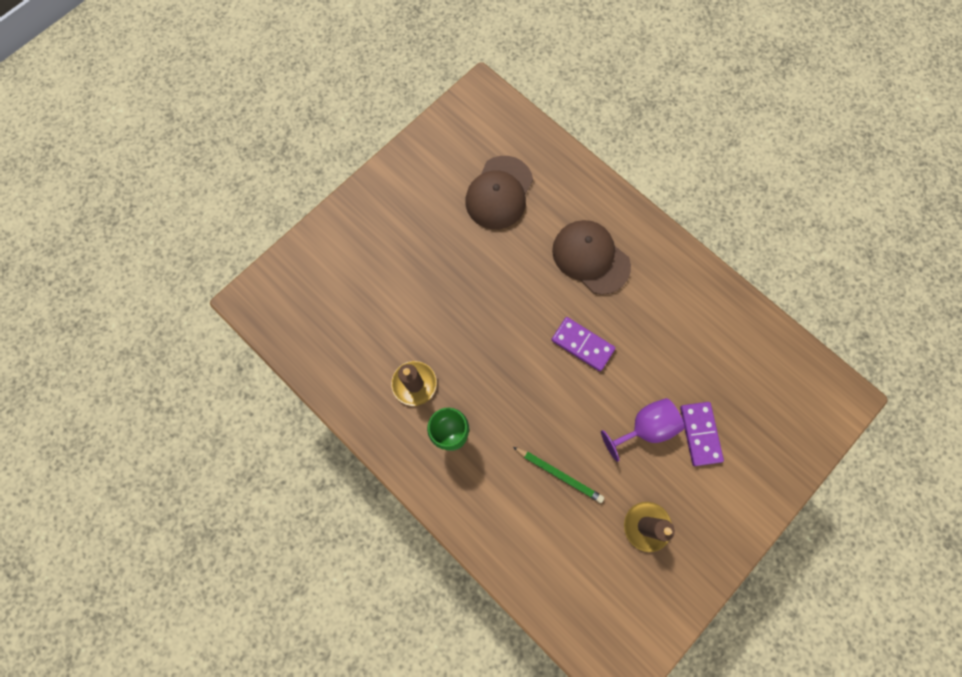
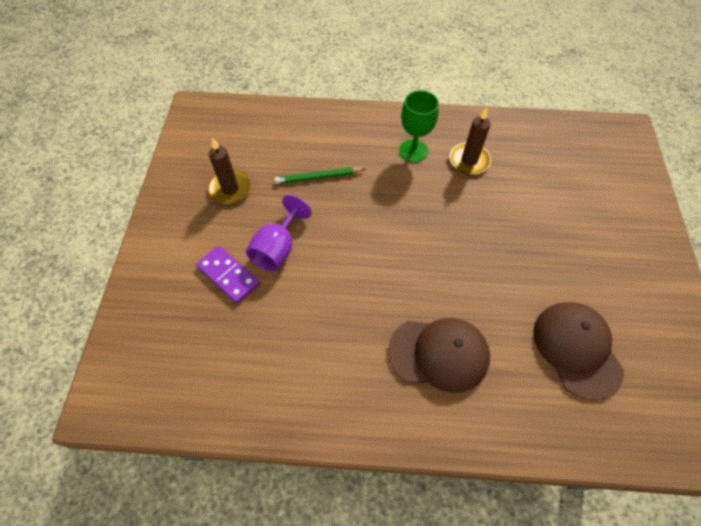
camera: 140 degrees right, 15 degrees down
purple domino [551,317,615,371] -> none

